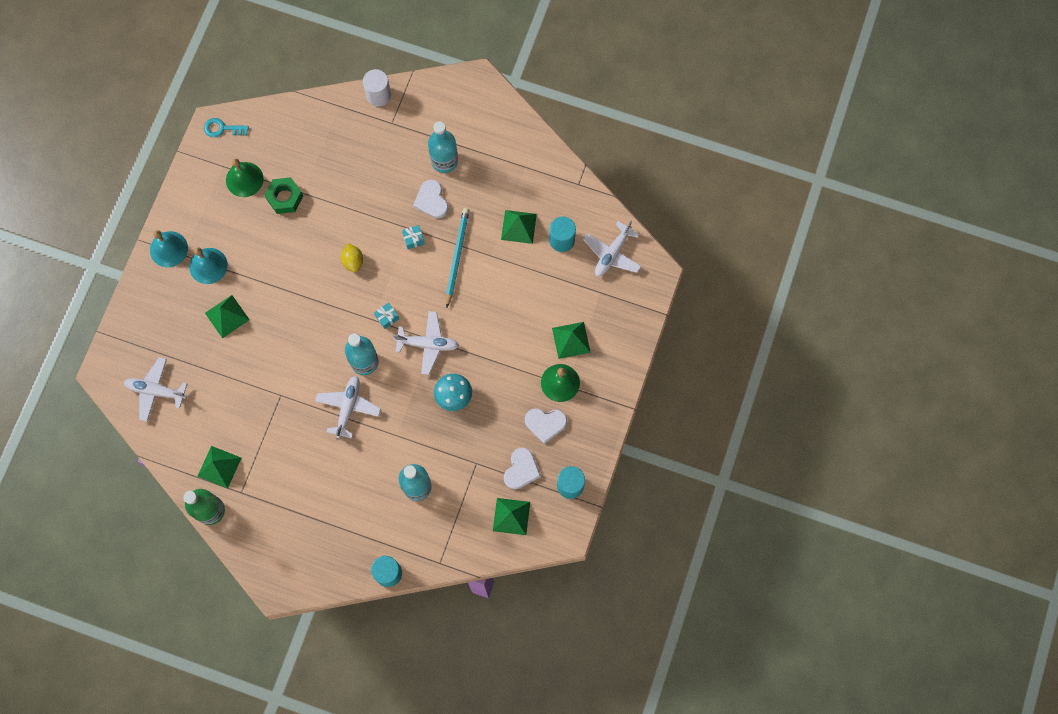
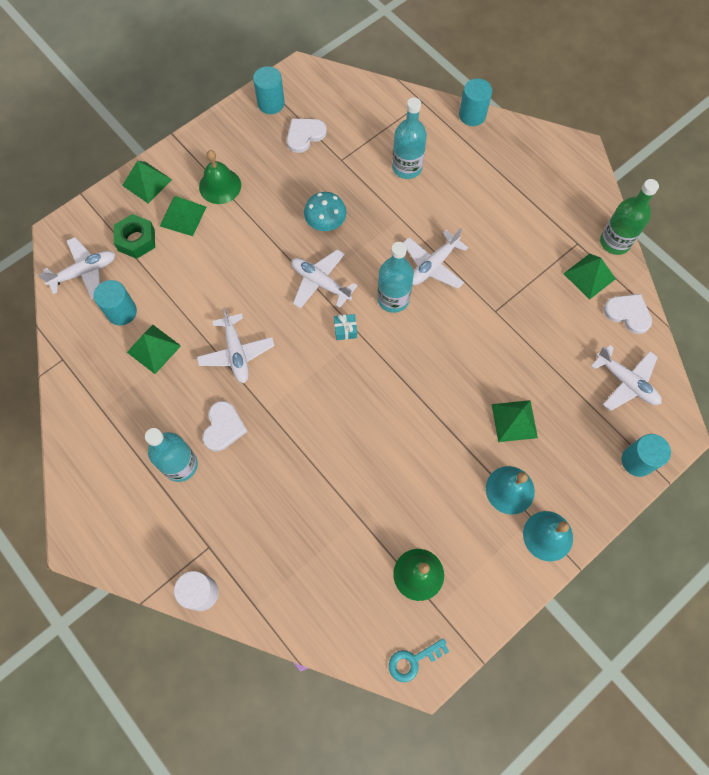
camera: 150 degrees left, 5 degrees down
turquoise key [204,118,249,137] -> turquoise key turned 120 degrees clockwise [389,638,449,682]
green nut [264,177,303,214] -> green nut moved to [114,214,155,259]
yellow lemon [341,243,363,272] -> none
turquoise gift [402,225,425,249] -> none
turquoise pencil [446,208,469,308] -> white plane [197,307,275,383]
green pyramid [493,498,530,535] -> green pyramid moved to [122,161,172,204]
white heart [525,408,567,444] -> white heart moved to [604,294,652,334]
none -> turquoise cylinder [622,434,671,477]

